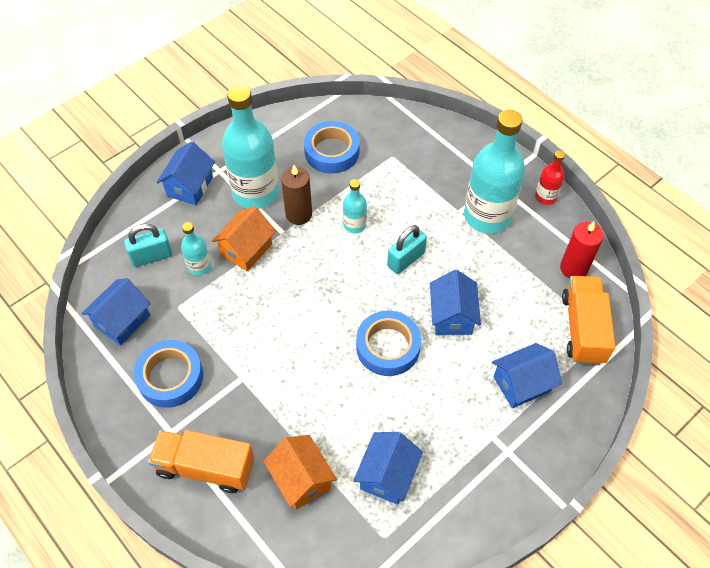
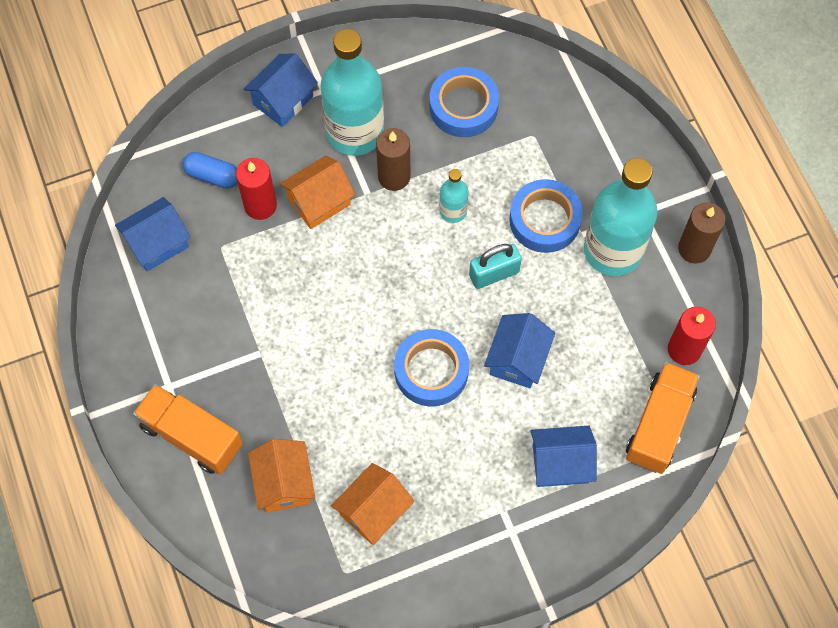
camera: 20 degrees right, 10 degrees up
turquoise padlock [124,224,172,267] -> blue capsule [182,152,237,189]
blue tape [133,340,203,408] -> blue tape moved to [509,179,583,253]
turquoise bottle [181,222,211,276] -> red candle [236,158,277,220]
blue house [353,432,423,505] -> orange house [331,463,415,545]
red bottle [535,150,565,205] -> brown candle [678,202,726,263]

